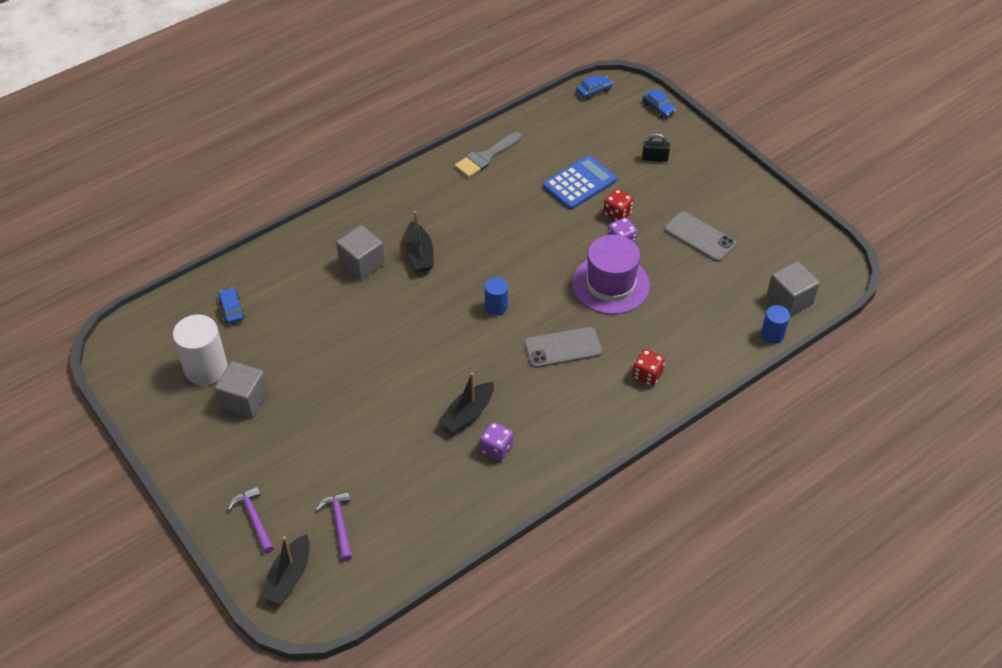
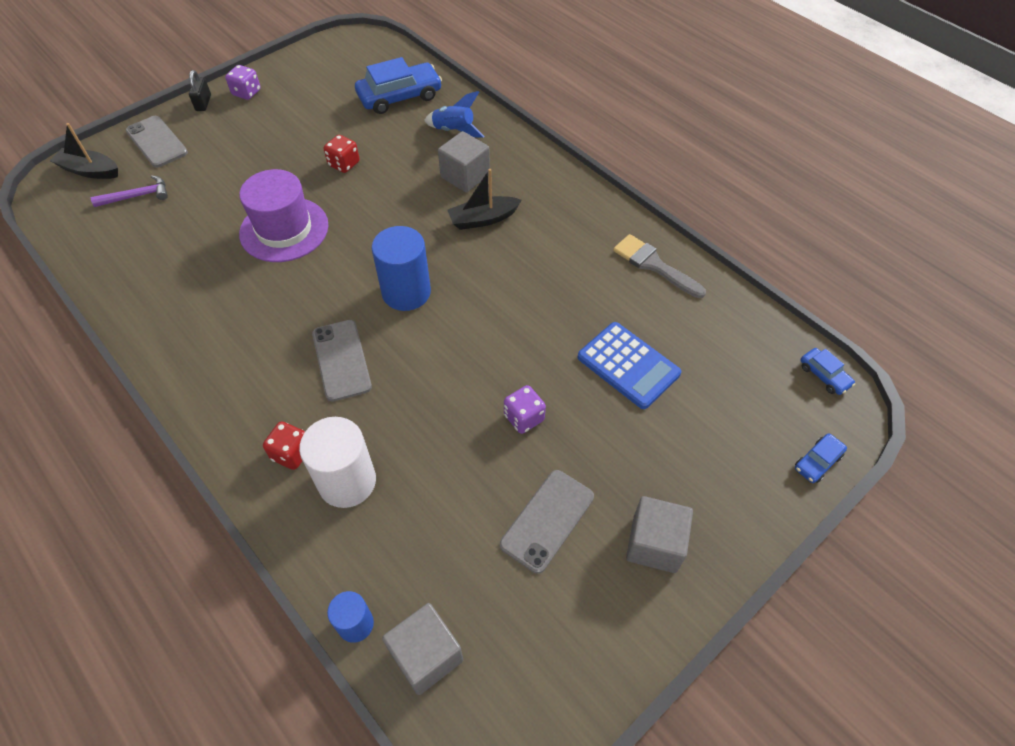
camera: 85 degrees right, 5 degrees up
white cylinder [173,315,228,385] -> white cylinder moved to [299,417,376,508]
grey cube [215,361,268,418] -> grey cube moved to [626,496,693,573]
blue car [218,288,245,324] -> blue car [355,57,442,114], size x2.06
purple hammer [228,486,274,554] -> grey phone [126,116,188,168]
black boat [438,373,494,433] -> none
purple dice [480,422,513,461] -> purple dice moved to [225,65,261,100]
blue cylinder [485,277,508,316] -> blue cylinder [372,226,431,311], size x1.79
purple hat [572,235,650,315] -> purple hat moved to [239,169,328,262]
red dice [603,189,634,221] -> red dice moved to [324,135,360,173]
black padlock [642,133,670,162] -> black padlock moved to [189,70,211,111]
none -> blue rocket [424,91,484,138]

